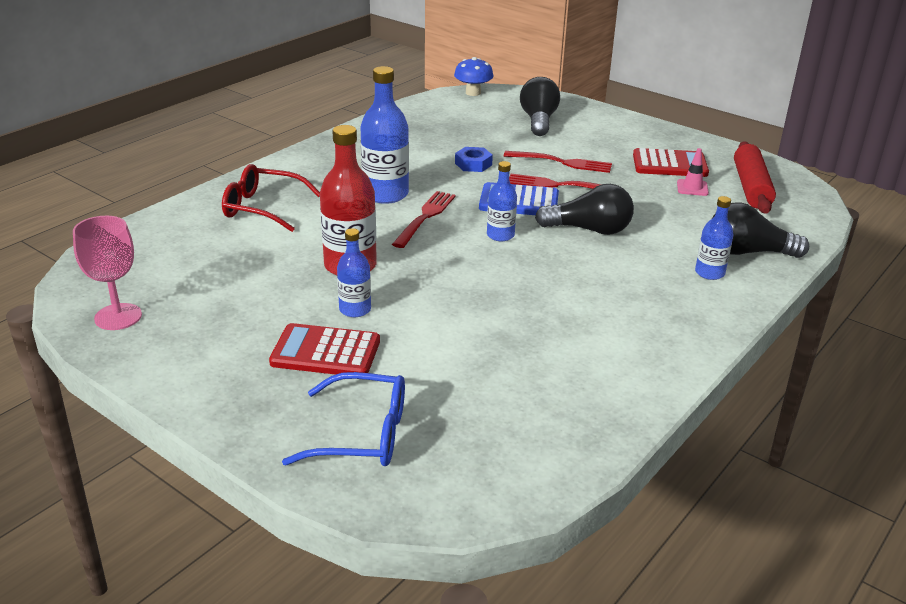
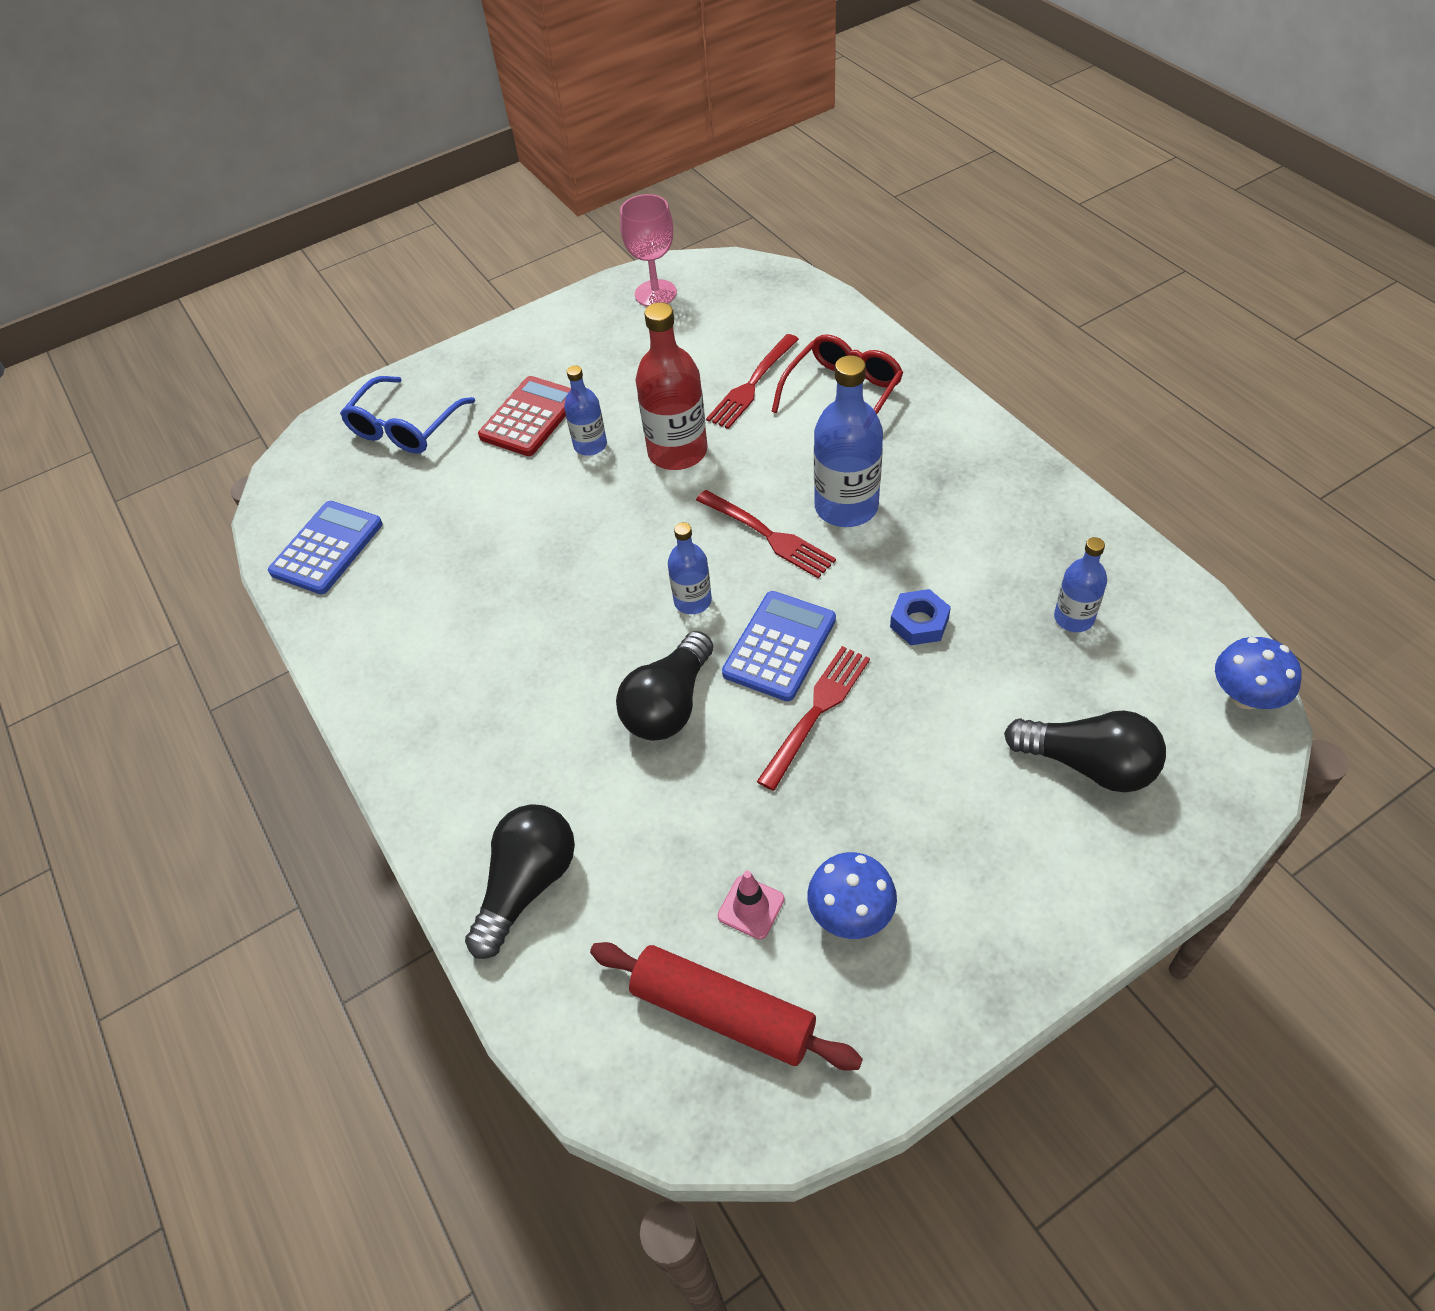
camera: 115 degrees right, 20 degrees up
red fork [504,151,612,173] -> red fork moved to [706,334,799,429]
red calculator [633,148,709,177] -> blue mushroom [807,852,897,939]
blue bottle [695,196,734,280] -> blue bottle moved to [1054,537,1107,632]
none -> blue calculator [268,501,383,594]

